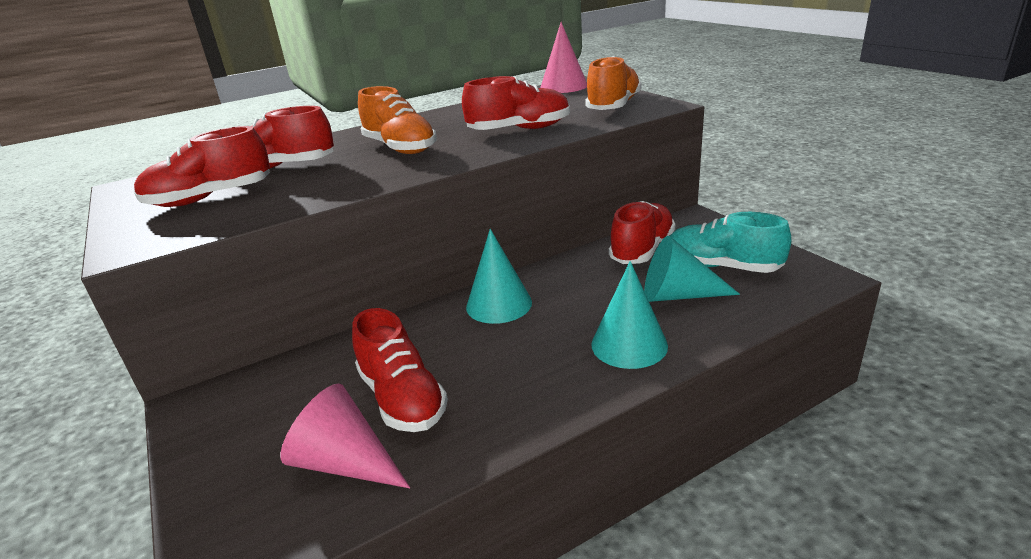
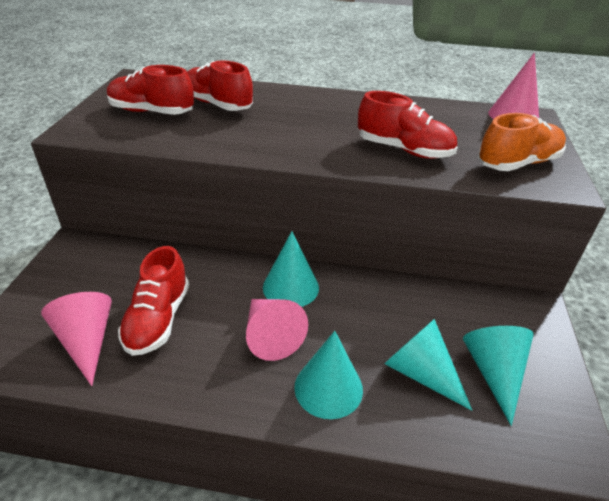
camera: 35 degrees right, 10 degrees up
orange shoe [358,86,437,154] -> none
red shoe [609,201,675,264] -> none
turquoise shoe [670,212,792,273] -> turquoise cone [463,326,534,426]
none -> pink cone [246,299,308,361]

